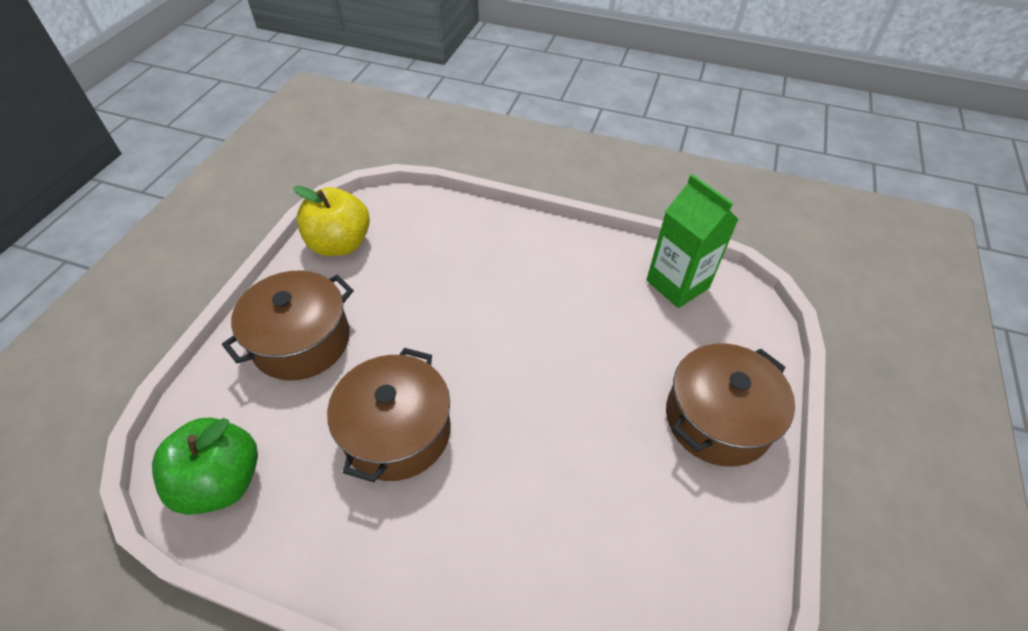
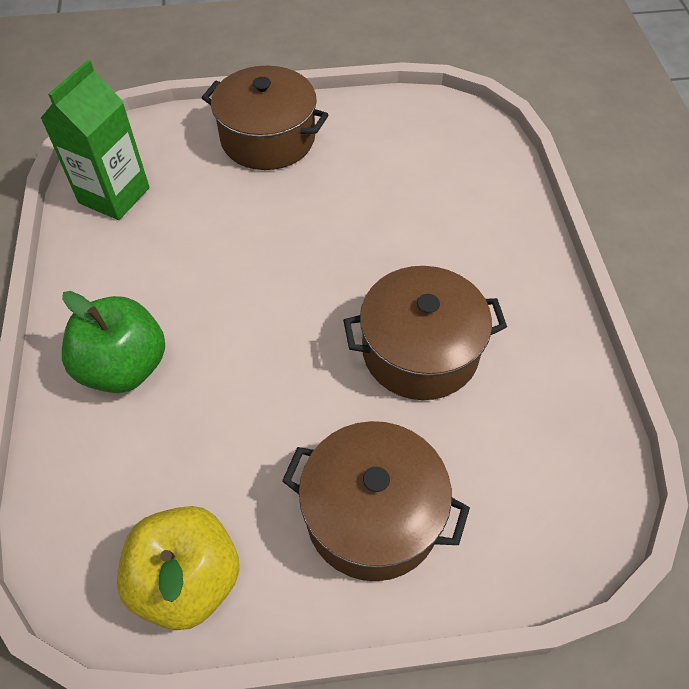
camera: 115 degrees left, 5 degrees up
green apple [152,418,258,515] -> green apple moved to [62,291,165,393]

